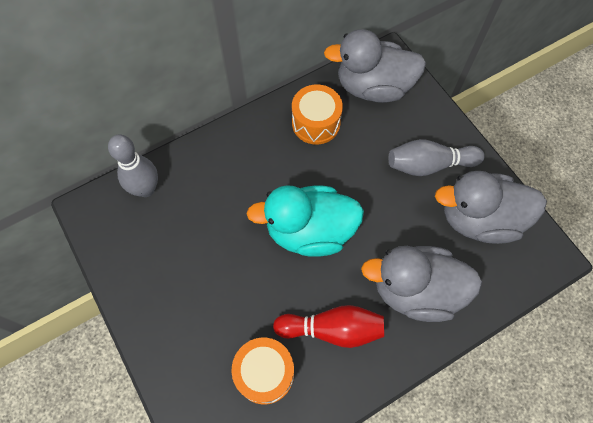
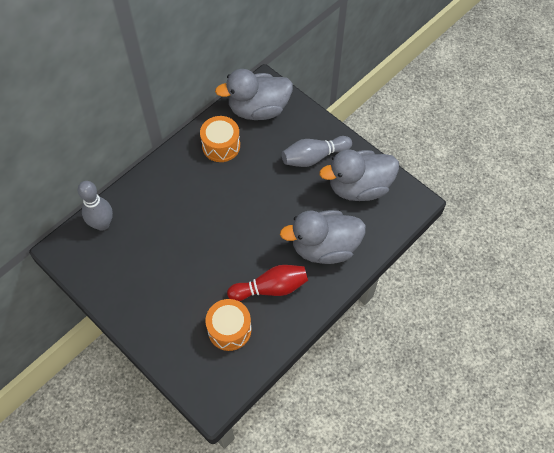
camera: 15 degrees left, 5 degrees down
turquoise duck [246,185,364,257] -> none

